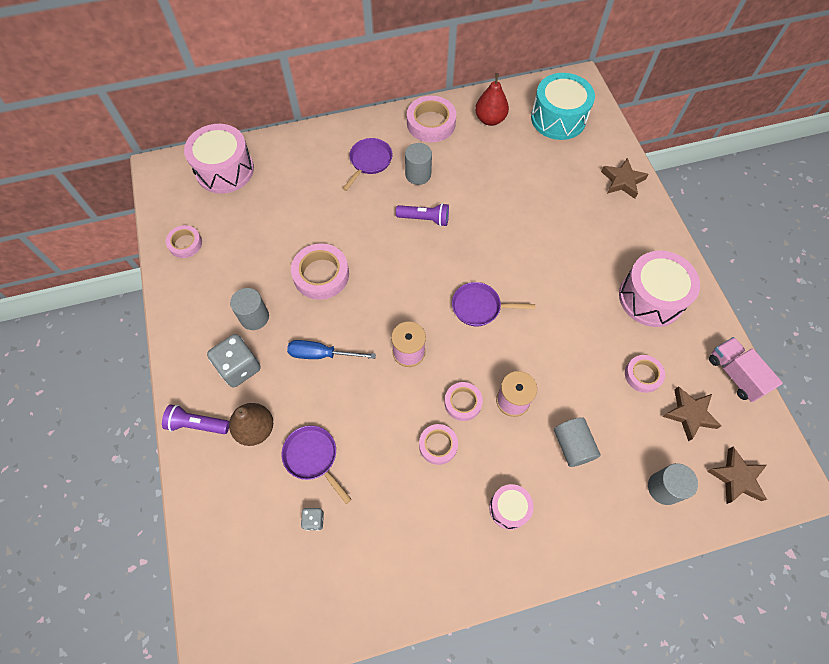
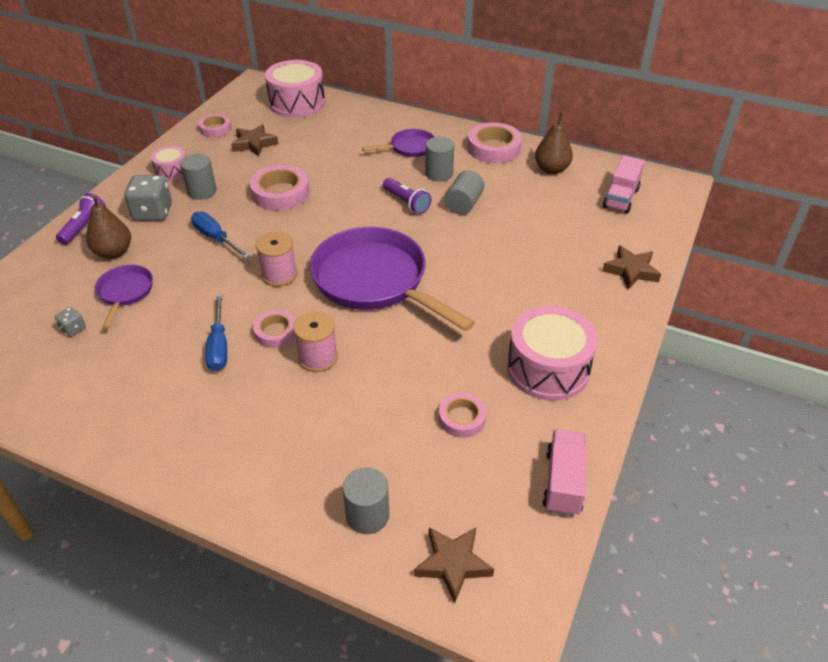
camera: 40 degrees right, 20 degrees down
purple flashlight [162,404,229,434] -> purple flashlight turned 60 degrees clockwise [56,193,106,245]
pink tape [419,424,458,465] -> blue screwdriver [205,294,227,371]
purple pan [452,282,535,326] -> purple pan [310,227,475,331], size x2.08
red pear [475,73,509,126] -> brown pear [535,113,573,174]
pink drum [489,484,534,530] -> pink drum moved to [151,146,186,181]
turquoise drum [531,73,595,140] -> pink truck [603,155,645,214]
grey cylinder [554,417,601,467] -> grey cylinder moved to [445,170,484,215]
brown star [662,386,721,441] -> brown star moved to [231,124,278,157]

